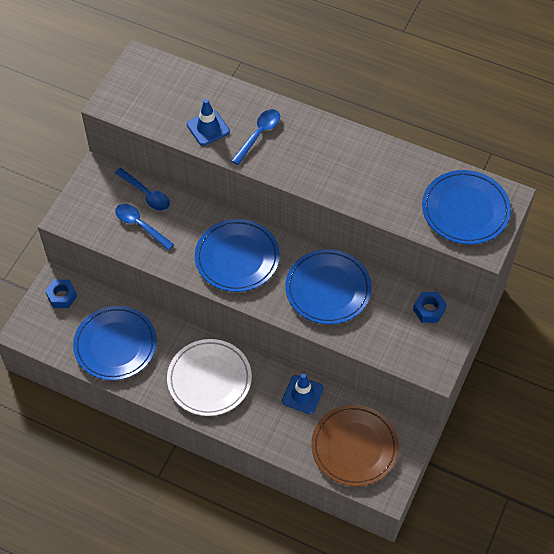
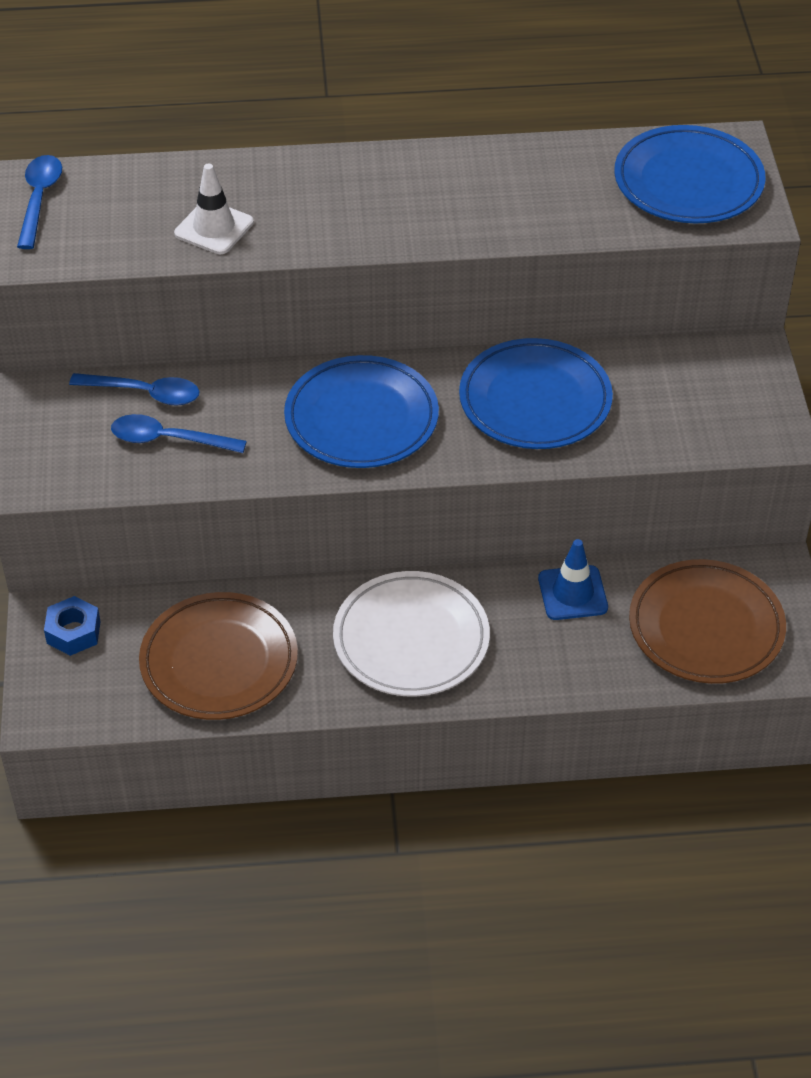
camera: 30 degrees left, 10 degrees down
blue plate [73,306,157,381] -> brown plate [139,592,298,720]
blue traffic cone [187,99,230,146] -> white traffic cone [174,164,254,254]
blue spoon [231,109,280,165] -> blue spoon moved to [17,155,62,249]
blue nut [413,292,447,323] -> none

